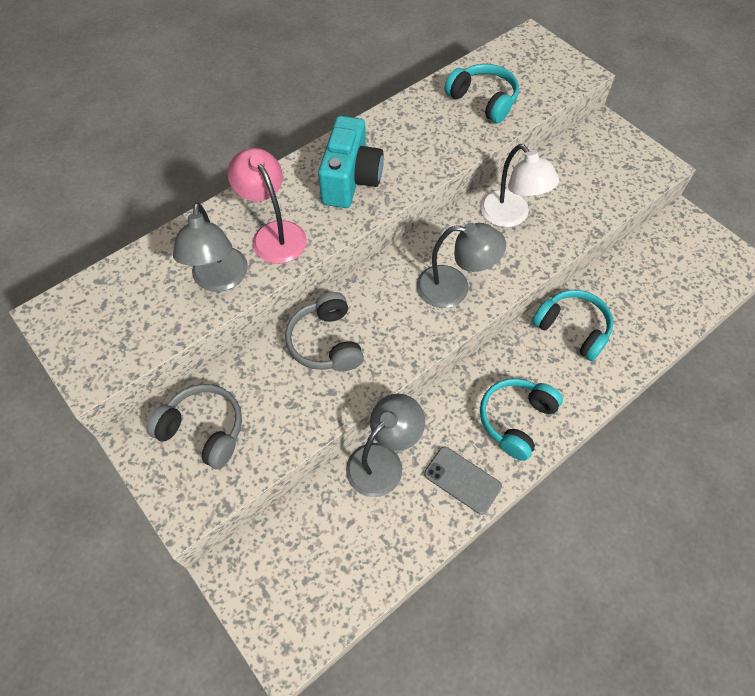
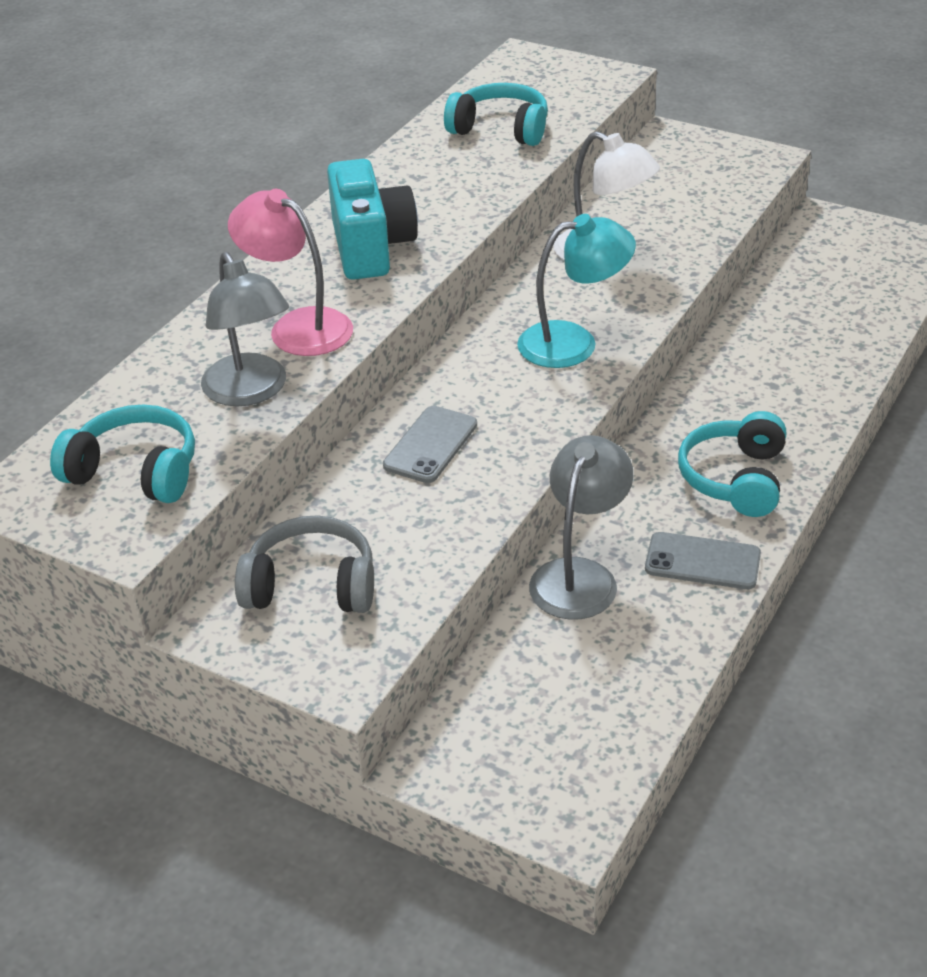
camera: 20 degrees left, 20 degrees down
grey headphones [285,292,364,372] -> grey phone [383,406,477,483]
grey lamp [417,223,506,308] -> turquoise lamp [517,214,636,368]
turquoise headphones [532,290,613,361] -> turquoise headphones moved to [50,405,195,503]

